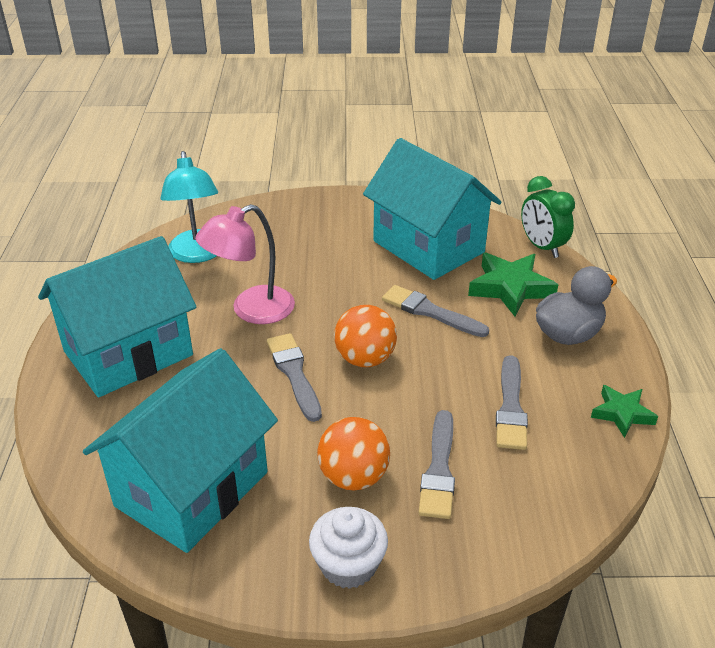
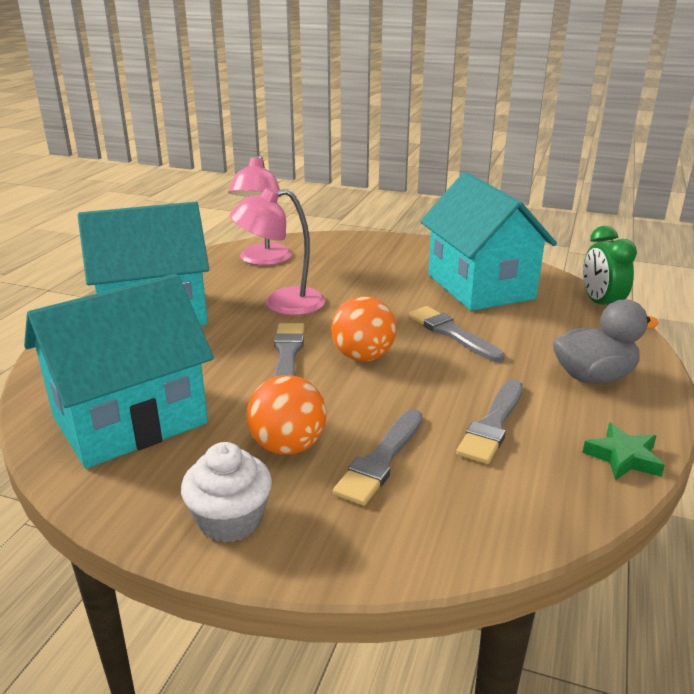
camera: 20 degrees right, 10 degrees down
turquoise lamp [160,151,218,263] -> pink lamp [228,155,292,265]
green star [468,253,558,316] -> none

